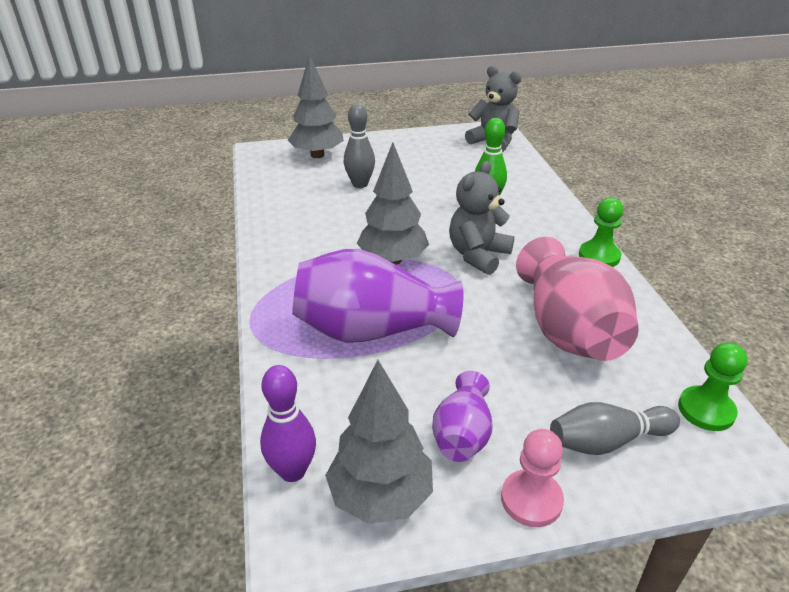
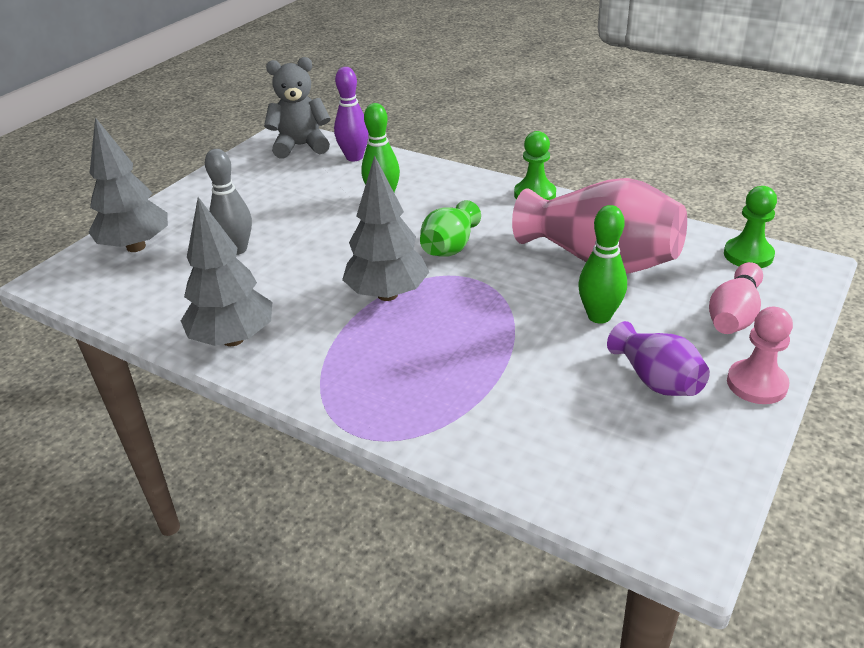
camera: 45 degrees left, 0 degrees up
purple bowling pin [260,365,316,482] -> purple bowling pin moved to [334,67,369,162]
purple vase [292,249,464,343] -> none
grey tree [325,360,433,524] -> grey tree moved to [181,197,272,346]
grey teddy bear [449,161,514,275] -> green vase [420,200,481,257]
grey bowling pin [550,402,680,455] -> pink bowling pin [709,262,763,334]
none -> green bowling pin [578,205,627,324]

